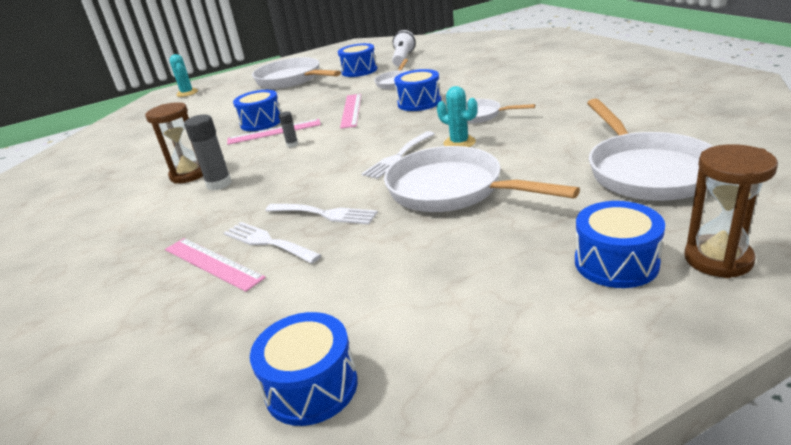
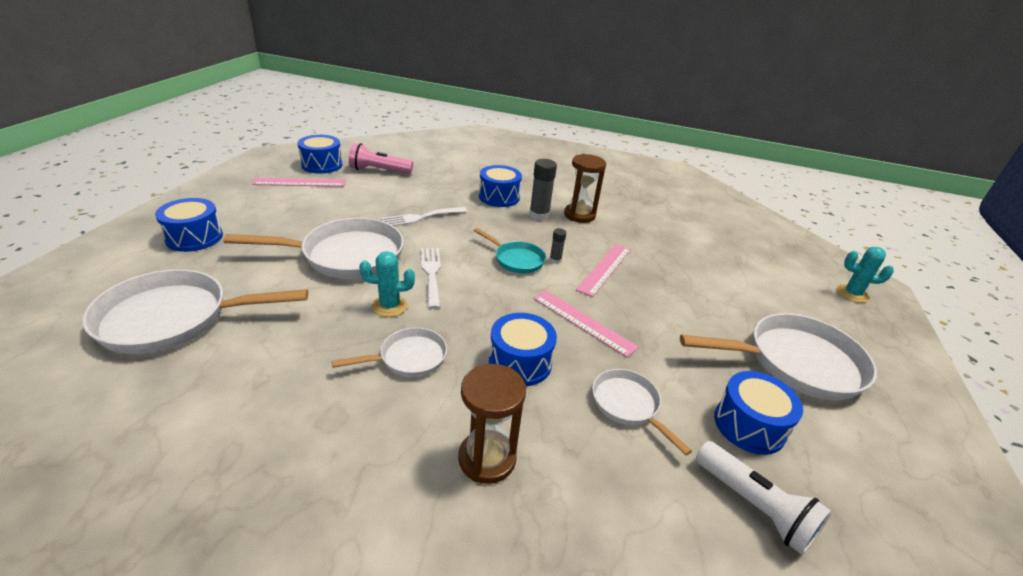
camera: 125 degrees right, 5 degrees up
pink ruler [165,238,266,292] -> pink ruler moved to [252,178,346,187]
white fork [224,222,321,263] -> none
blue drum [233,90,281,131] -> blue drum moved to [479,165,522,207]
white pan [587,98,714,201] -> white pan turned 45 degrees counterclockwise [82,269,308,354]
brown hourglass [684,144,778,278] -> brown hourglass moved to [458,364,526,484]
none -> pink flashlight [349,143,413,174]
none -> turquoise pan [474,228,546,274]

